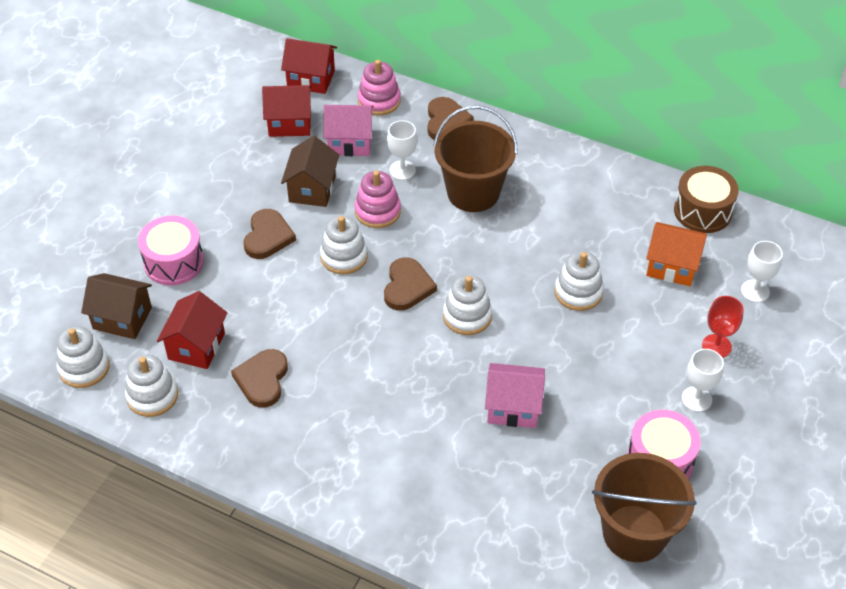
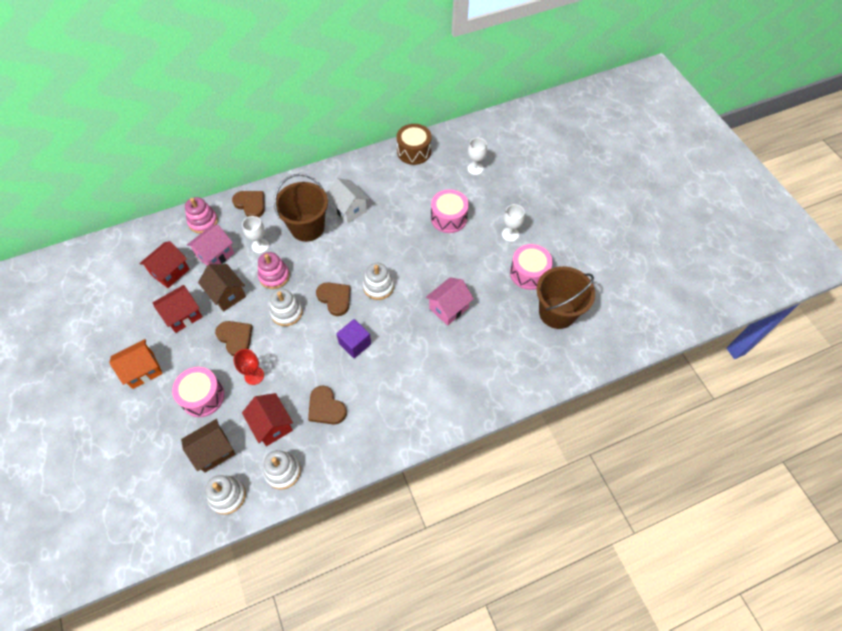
camera: 50 degrees left, 10 degrees up
red house [281,38,337,94] -> red house moved to [153,285,202,333]
white stacking toy [555,251,604,311] -> none
orange house [646,222,707,286] -> orange house moved to [109,339,163,389]
red goblet [702,296,743,358] -> red goblet moved to [233,349,264,385]
none -> white house [326,178,369,224]
none -> purple cube [336,319,371,358]
none -> pink drum [431,189,469,233]

